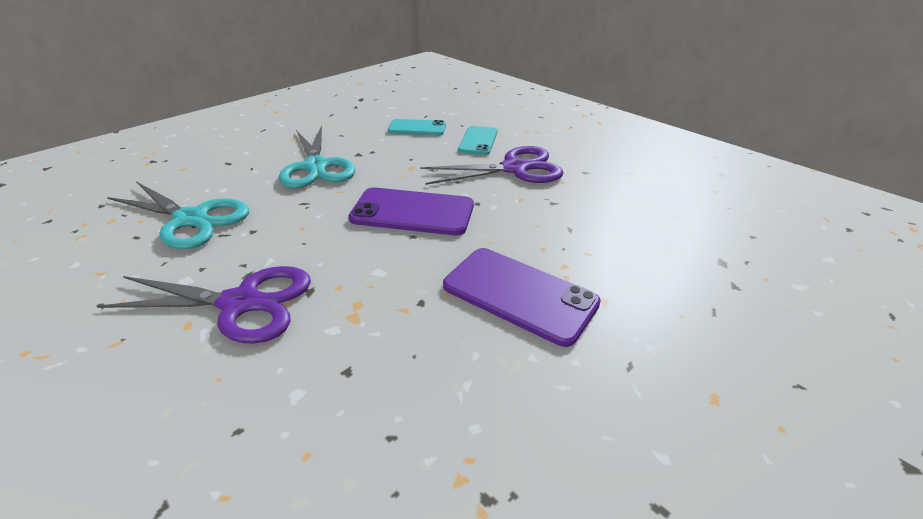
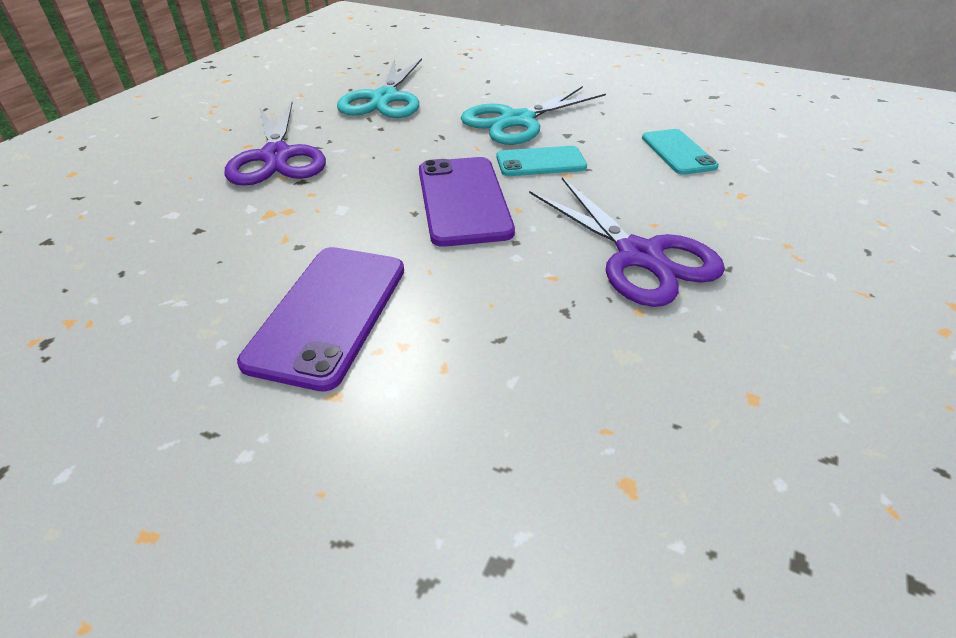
camera: 70 degrees right, 5 degrees up
turquoise phone [458,126,497,155] -> turquoise phone moved to [496,146,587,176]

